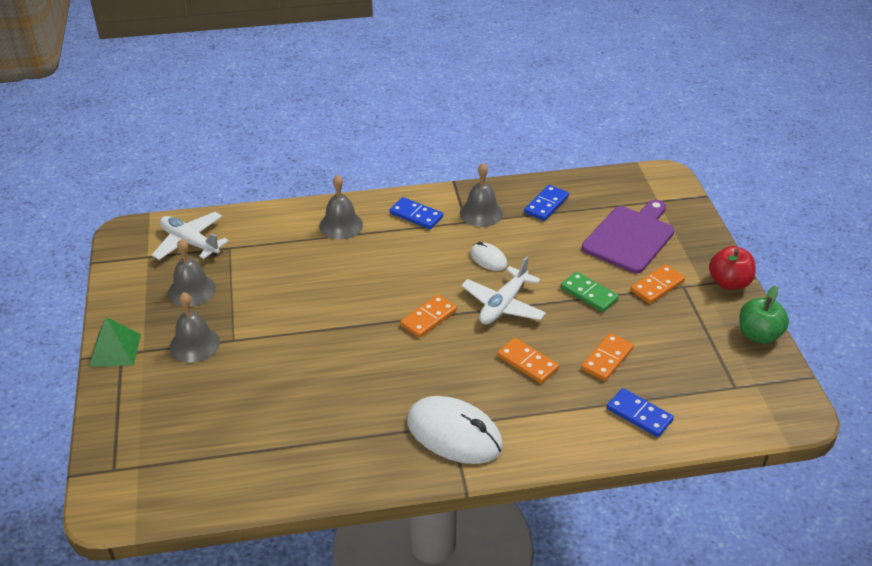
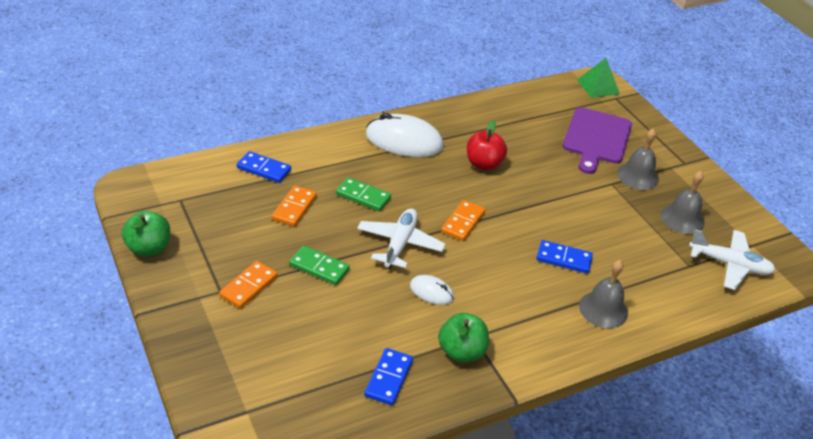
camera: 160 degrees right, 0 degrees up
green pyramid [89,317,141,367] -> green pyramid moved to [577,58,620,98]
blue domino [390,197,443,229] -> blue domino moved to [536,240,593,274]
grey bell [460,163,503,227] -> green apple [438,313,489,362]
orange domino [497,338,559,384] -> green domino [336,177,391,211]
purple cutting board [582,200,674,273] -> purple cutting board moved to [563,107,632,174]
red apple [709,246,756,290] -> red apple moved to [467,120,507,170]

